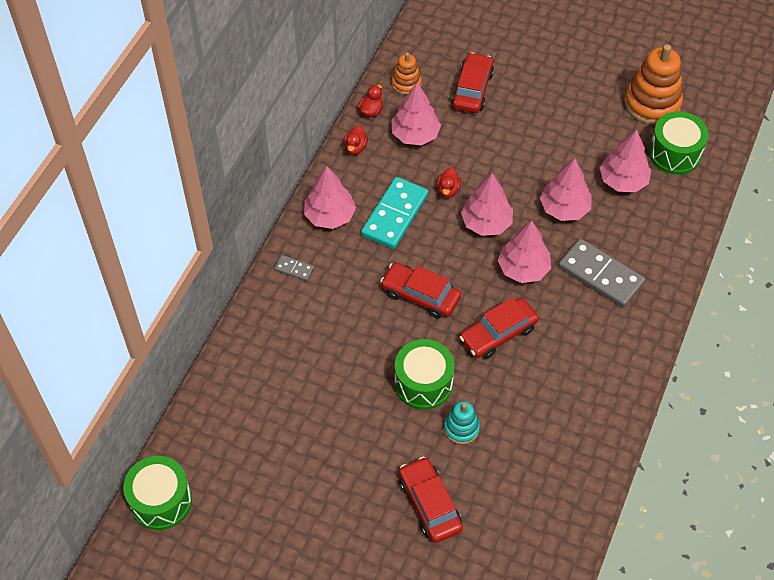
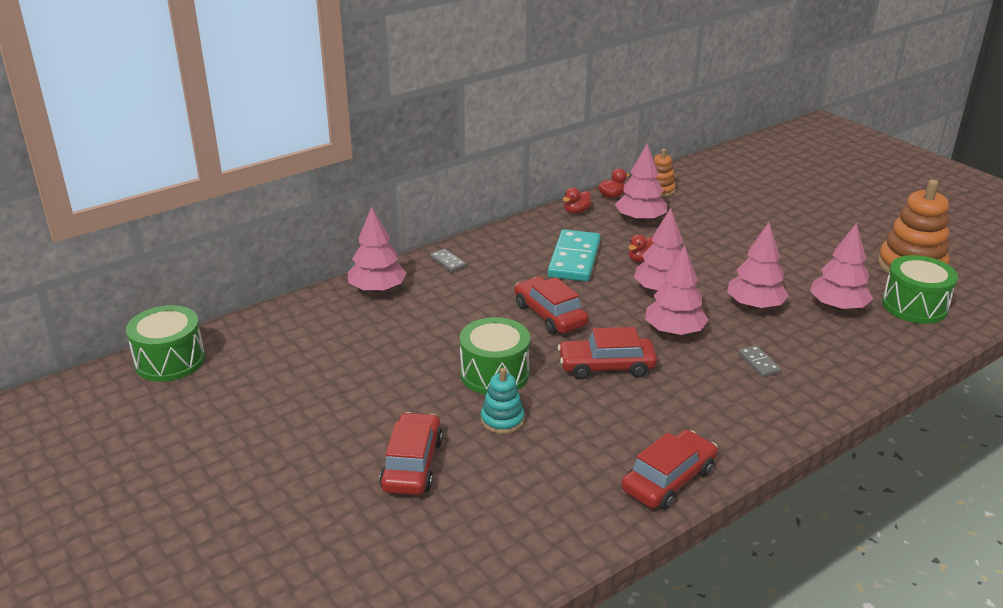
camera: 30 degrees right, 25 degrees down
pink tree [304,166,356,229] -> pink tree moved to [348,207,407,293]
turquoise domino [361,177,428,249] -> turquoise domino turned 45 degrees counterclockwise [548,229,601,281]
red car [451,52,494,113] -> red car moved to [621,430,718,510]
grey domino [558,239,645,308] -> grey domino [738,345,781,377], size x0.46

